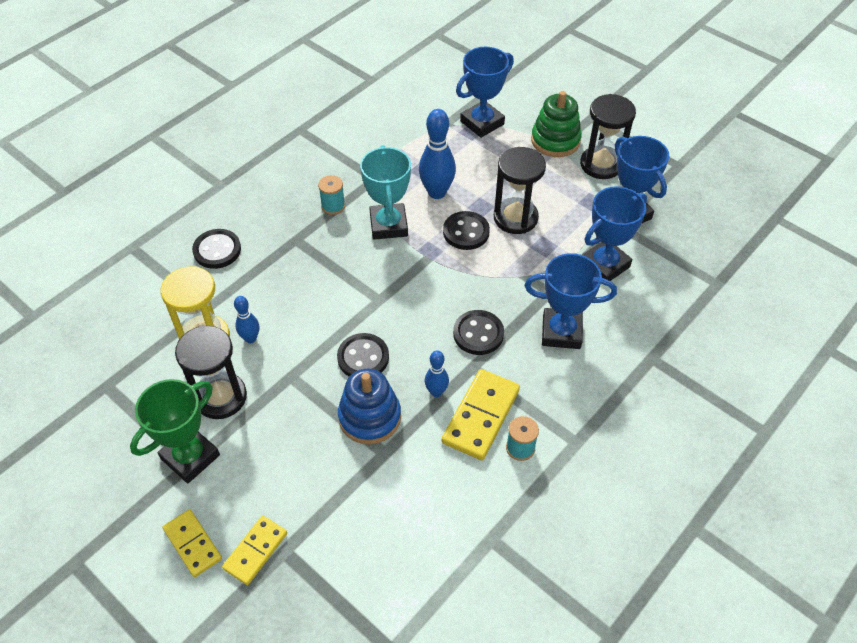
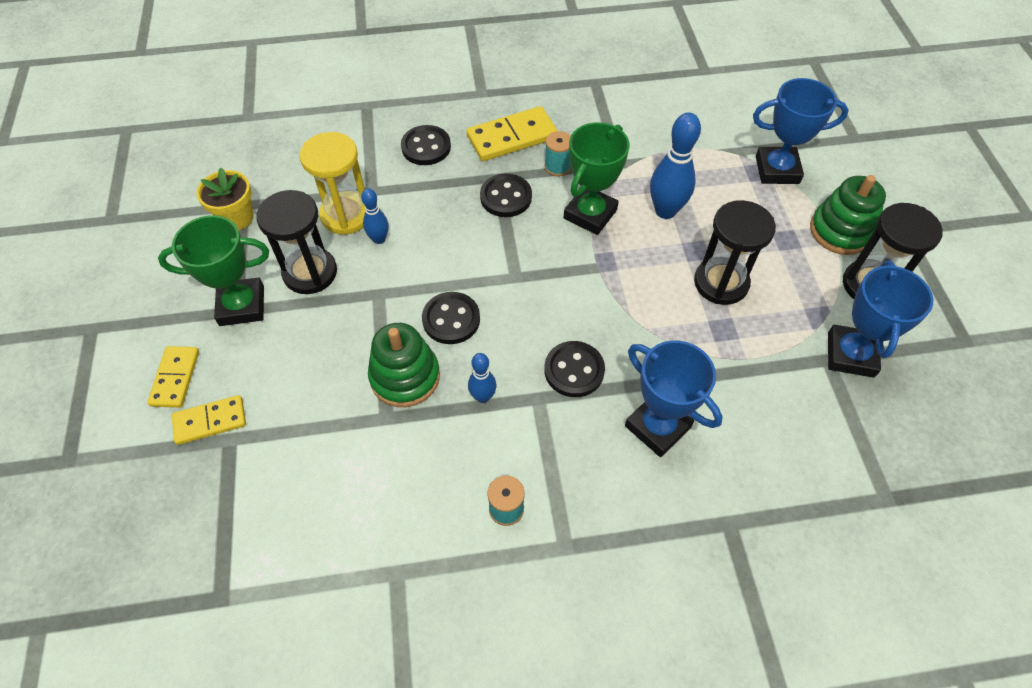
camera: 40 degrees right, 5 degrees up
blue stacking toy [338,369,401,444] -> green stacking toy [368,323,440,407]
turquoise trophy [360,145,411,240] -> green trophy [564,122,630,235]
yellow domino [442,369,520,460] -> yellow domino moved to [466,106,558,161]
black button [443,211,490,250] -> black button moved to [480,173,532,217]
blue trophy [582,186,647,281] -> none
none -> yellow flower pot [196,168,254,230]

